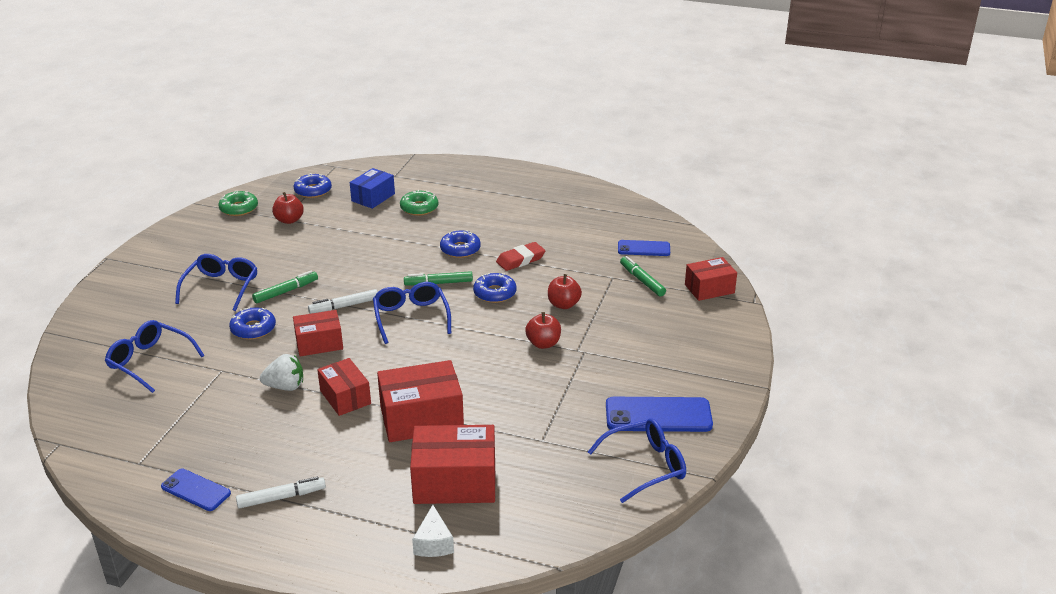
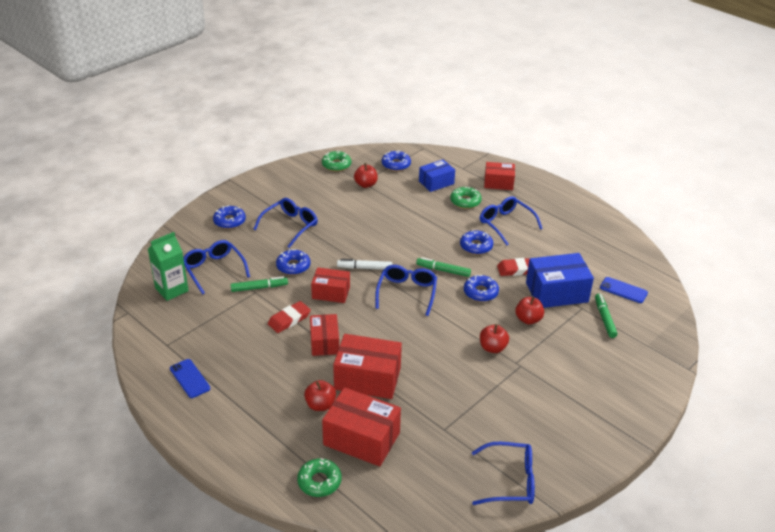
camera: 25 degrees right, 5 degrees up
white marker [236,477,326,508] -> none
green marker [252,271,318,303] -> green marker moved to [231,277,288,292]
white strawberry [260,354,303,391] -> red eraser [268,301,311,333]
white cheese [412,505,454,557] -> green donut [297,458,342,497]
blue phone [606,397,713,432] -> none
red box [685,257,737,301] -> red box moved to [484,162,515,190]
none -> green carton [148,232,189,301]
none -> blue donut [213,205,246,229]
none -> red apple [304,380,336,411]
none -> blue glasses [480,196,543,246]
none -> blue box [526,253,594,308]

